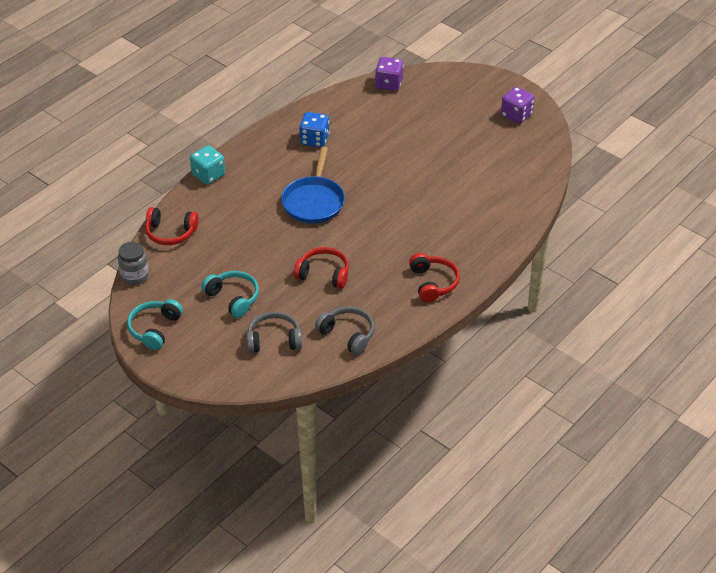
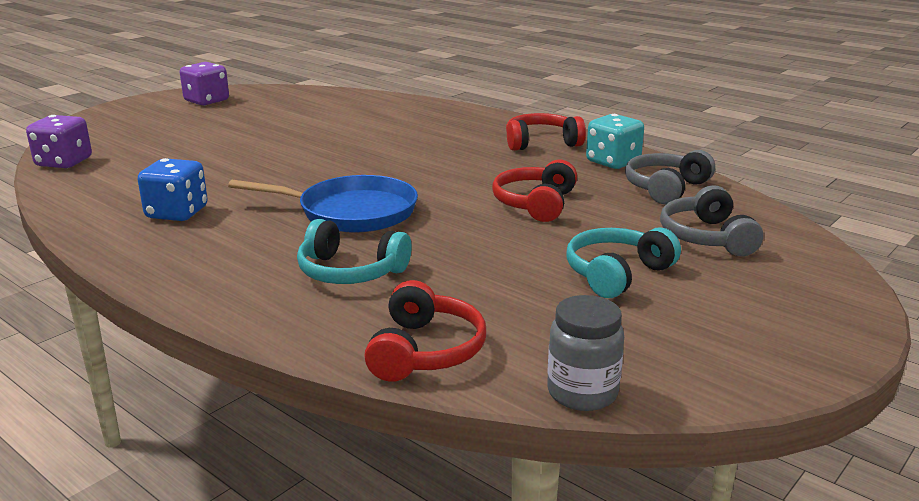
camera: 90 degrees left, 20 degrees down
turquoise headphones [127,299,183,350] -> turquoise headphones moved to [297,219,412,284]
turquoise dice [190,145,225,184] -> turquoise dice moved to [586,114,644,169]

